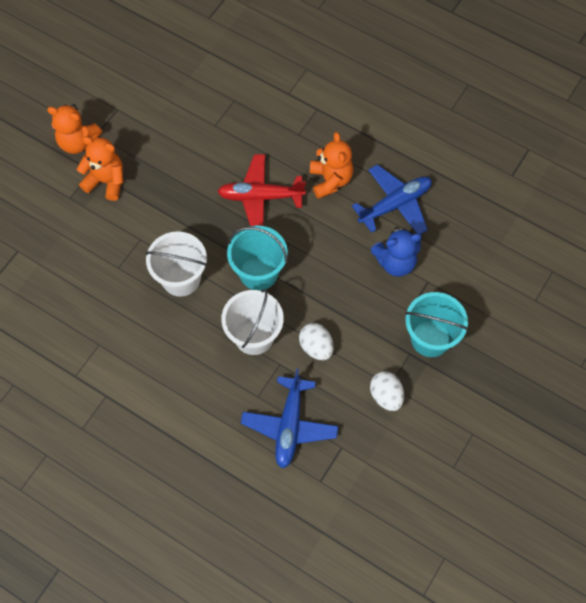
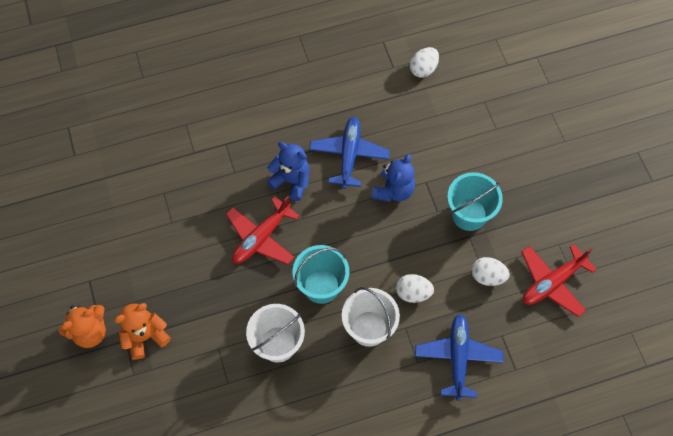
camera: 50 degrees left, 0 degrees up
blue plane [241,368,338,468] -> blue plane turned 135 degrees counterclockwise [415,314,504,401]
orange teddy bear [310,132,353,199] -> blue teddy bear [267,142,309,201]
none -> white egg [410,47,439,78]
none -> red plane [521,244,597,317]

